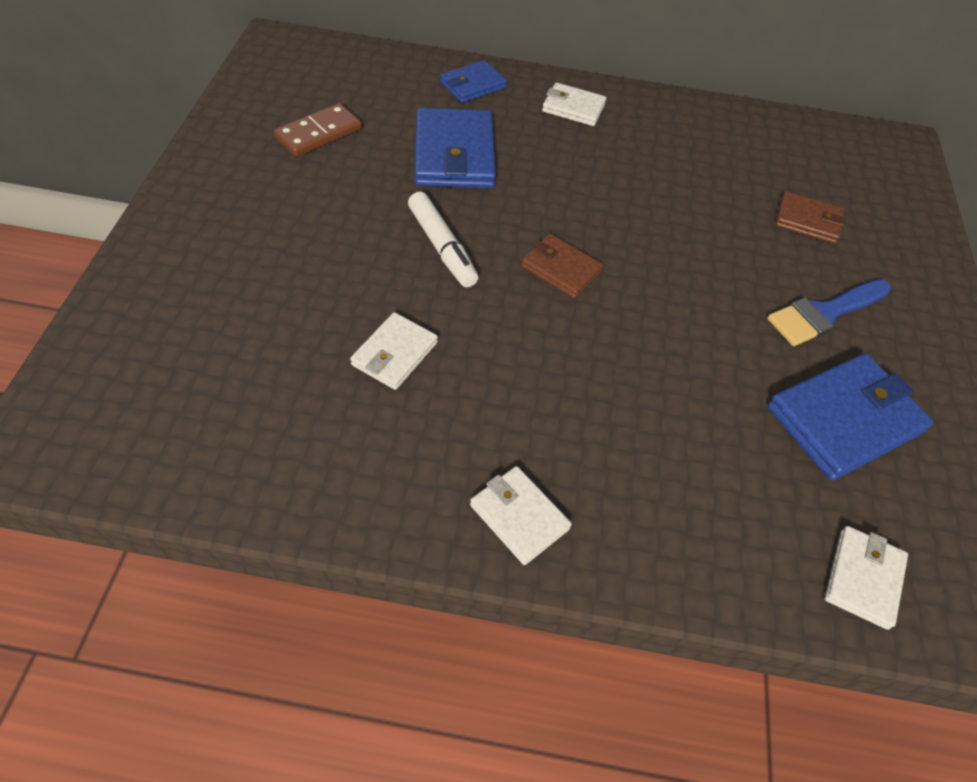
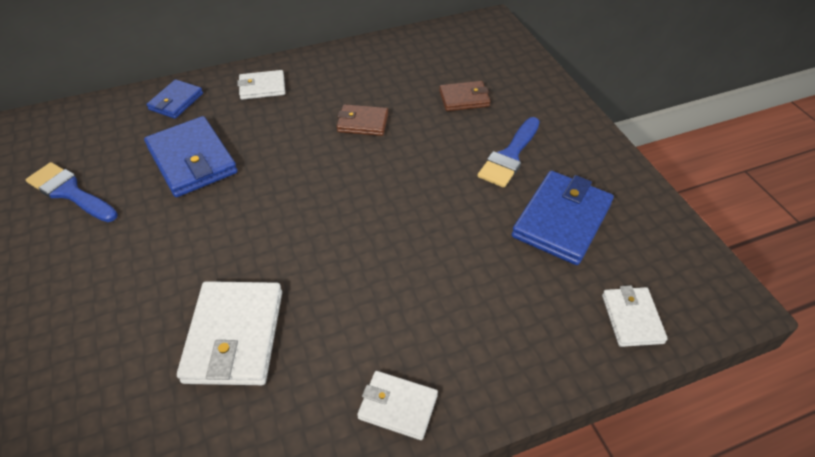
camera: 25 degrees left, 5 degrees down
brown domino [274,103,362,157] -> blue brush [26,162,118,222]
white wallet [350,312,438,390] -> white wallet [177,281,282,385], size x1.73
white marker [408,192,479,287] -> none
brown wallet [521,234,603,298] -> brown wallet moved to [337,104,388,136]

